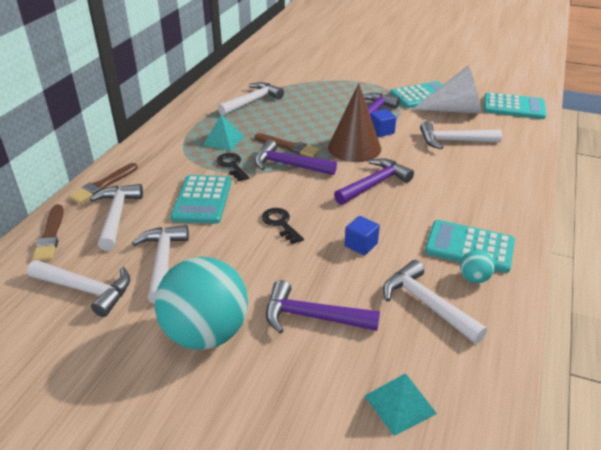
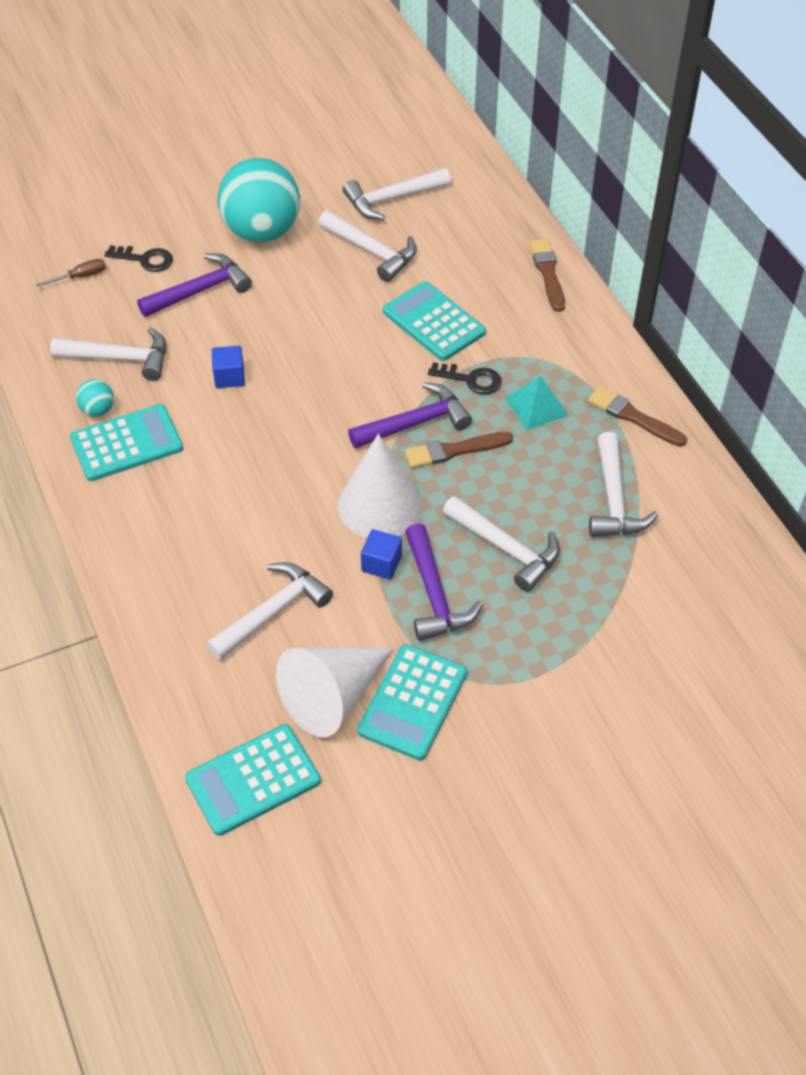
camera: 135 degrees right, 15 degrees up
brown brush [33,204,64,261] -> brown brush moved to [588,387,687,447]
white hammer [90,184,143,251] -> white hammer moved to [443,496,560,592]
black key [262,208,304,244] -> black key moved to [104,245,173,272]
brown cone [328,83,381,162] -> white cone [338,434,422,538]
purple hammer [334,158,414,205] -> none
turquoise pyramid [365,373,437,436] -> brown screwdriver [36,259,106,287]

